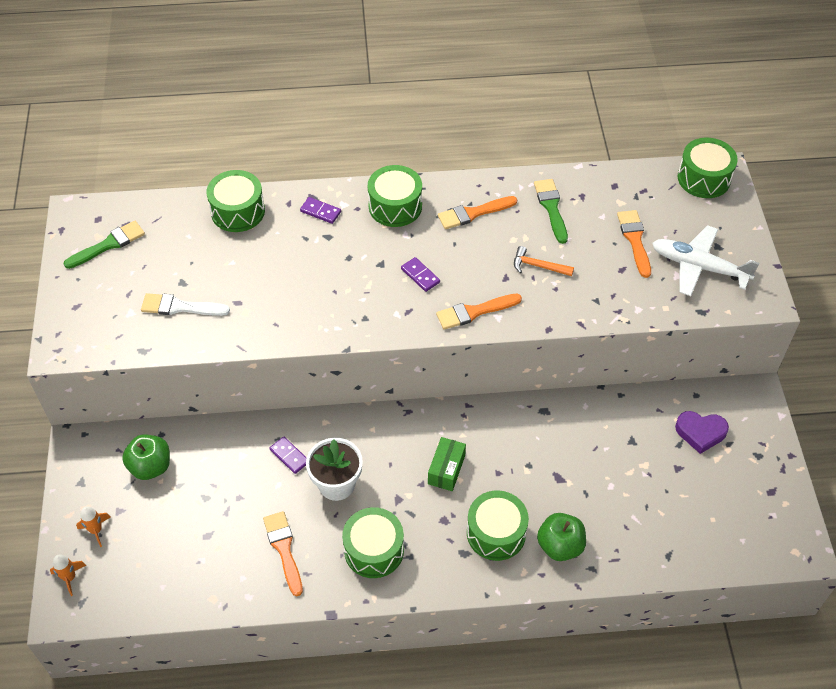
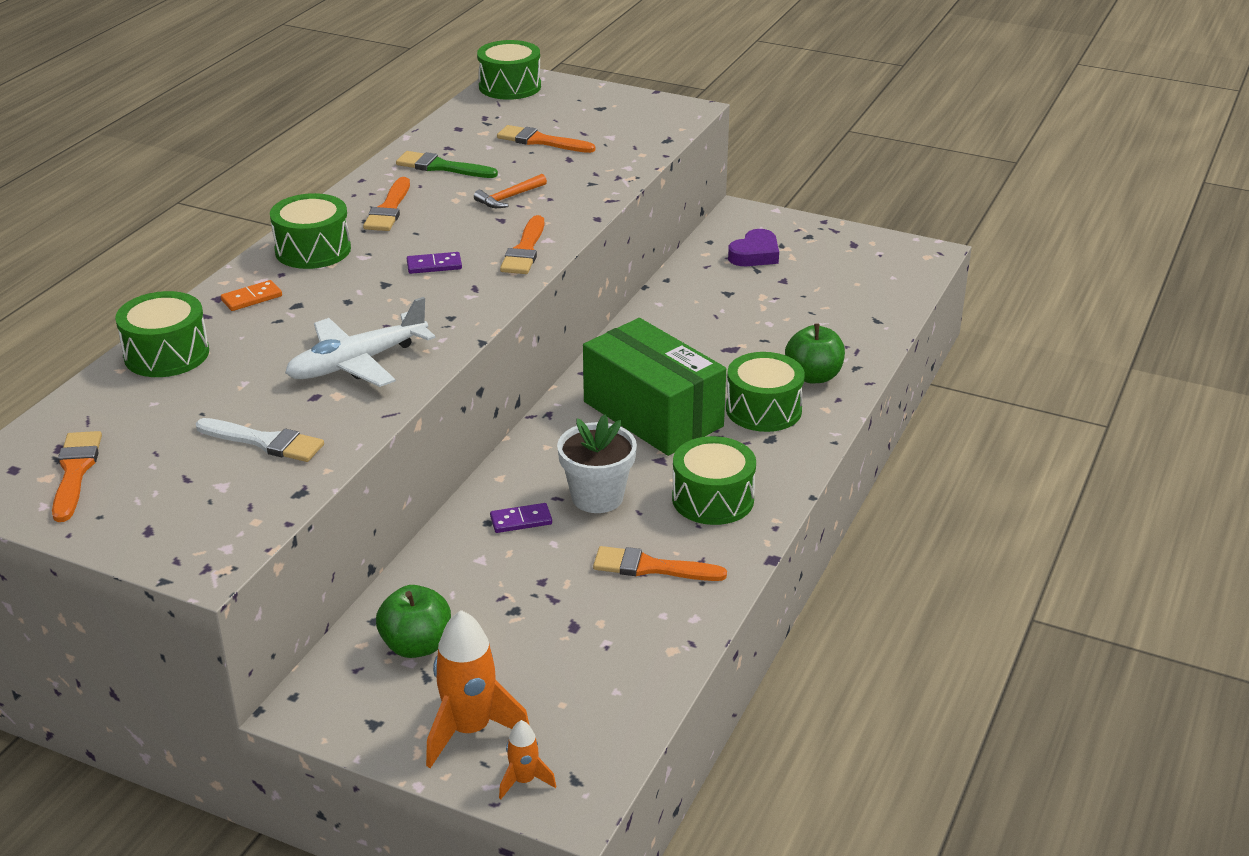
camera: 60 degrees left, 20 degrees down
green brush [63,221,145,269] -> orange brush [52,431,102,522]
orange rocket [76,506,110,547] -> orange rocket [426,610,529,768], size x1.94
white brush [141,293,230,316] -> white brush turned 105 degrees counterclockwise [196,418,324,462]
purple domino [300,197,341,224] -> orange domino [221,280,282,311]
green box [428,437,466,491] -> green box [583,318,726,456], size x2.21
white plane [652,225,759,296] -> white plane moved to [285,297,435,387]

